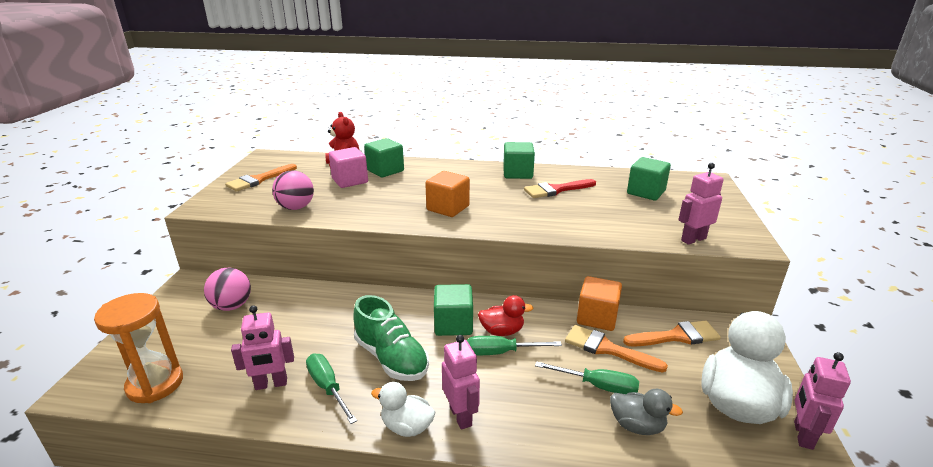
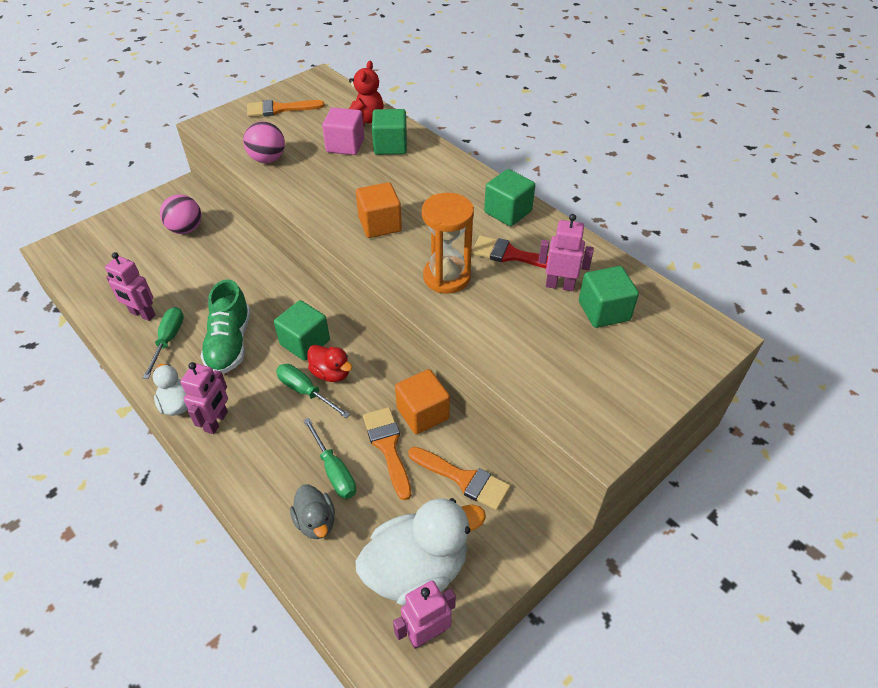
camera: 40 degrees right, 20 degrees up
orange hourglass [94,293,183,403] -> orange hourglass moved to [422,193,474,293]
pink robot [678,163,724,245] -> pink robot moved to [538,214,594,291]

